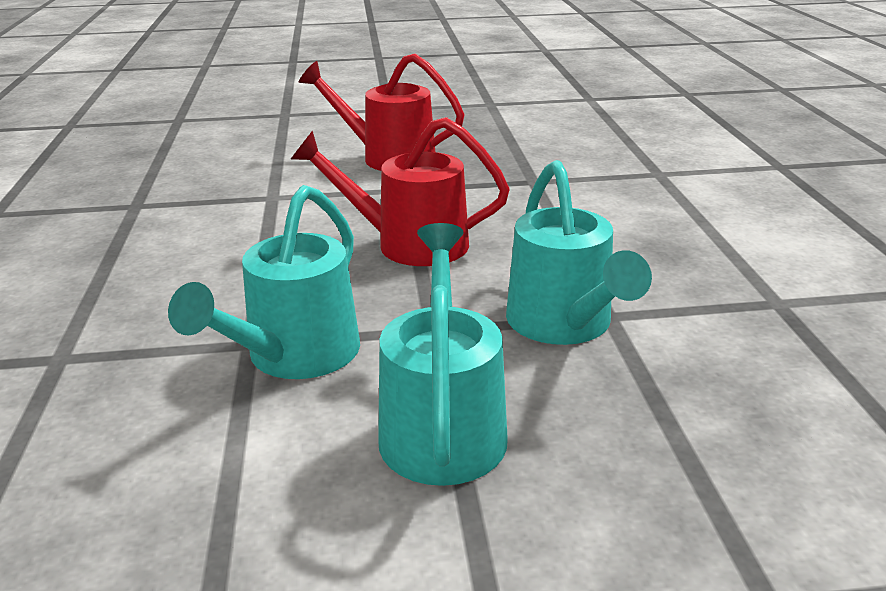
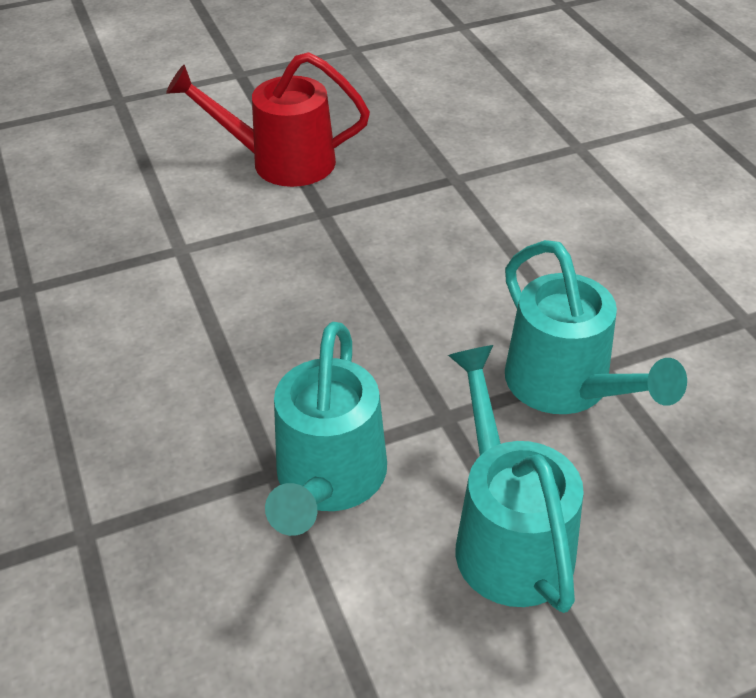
camera: 15 degrees left, 15 degrees up
red watering can [291,117,510,266] -> none

